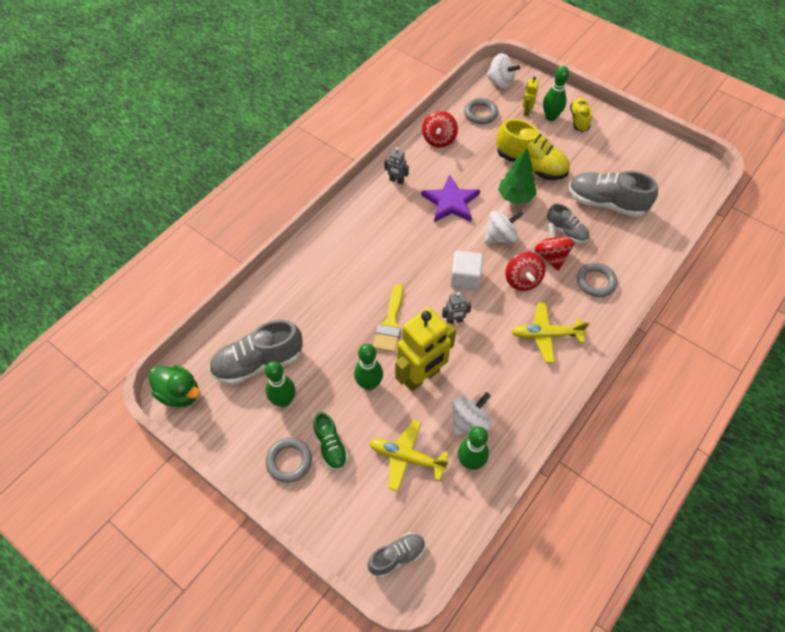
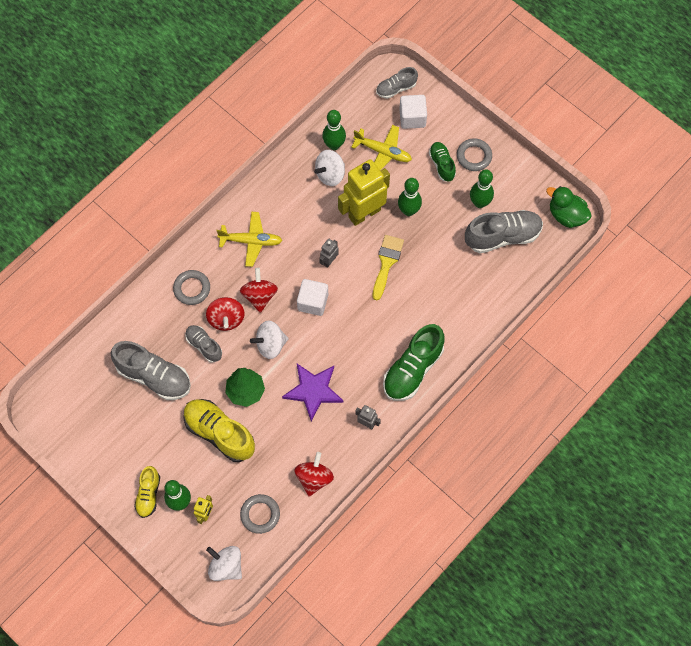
camera: 175 degrees left, 10 degrees up
grey robot [442,292,472,324] -> grey robot turned 45 degrees counterclockwise [319,239,339,268]
none -> green shoe [383,324,444,401]
none -> white cube [399,95,427,129]

